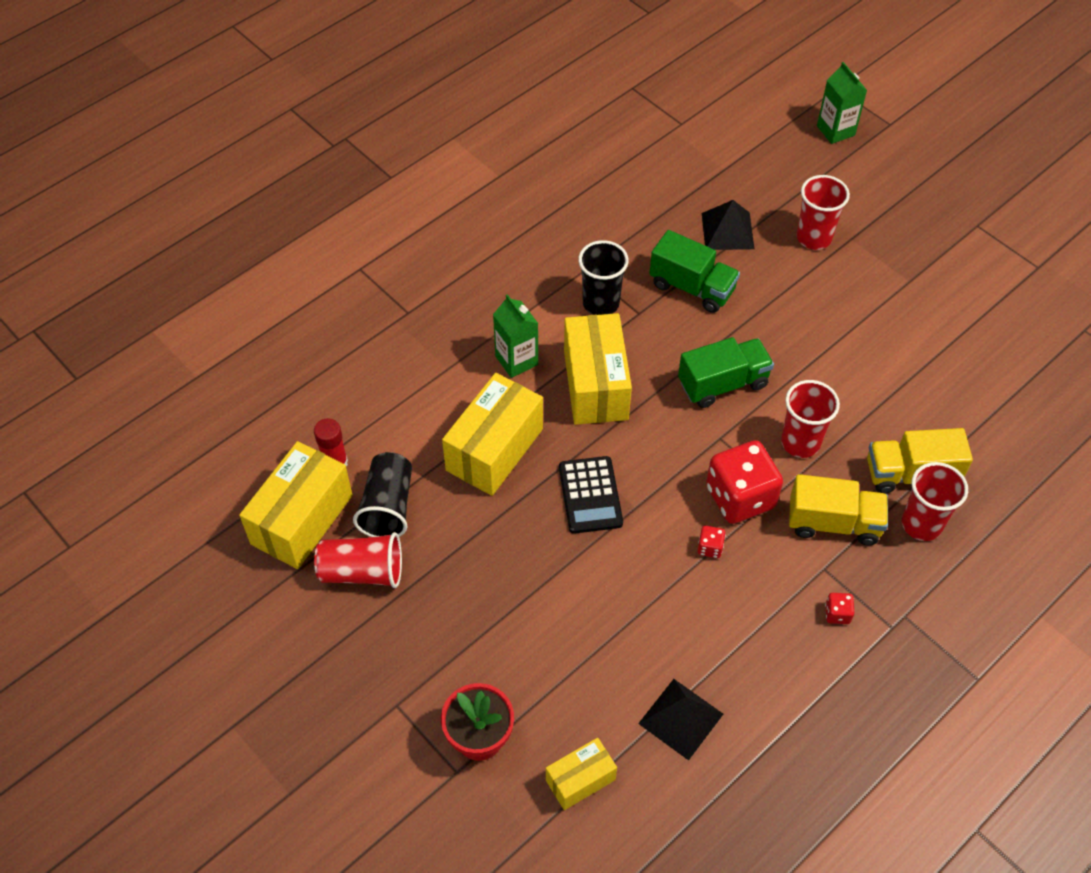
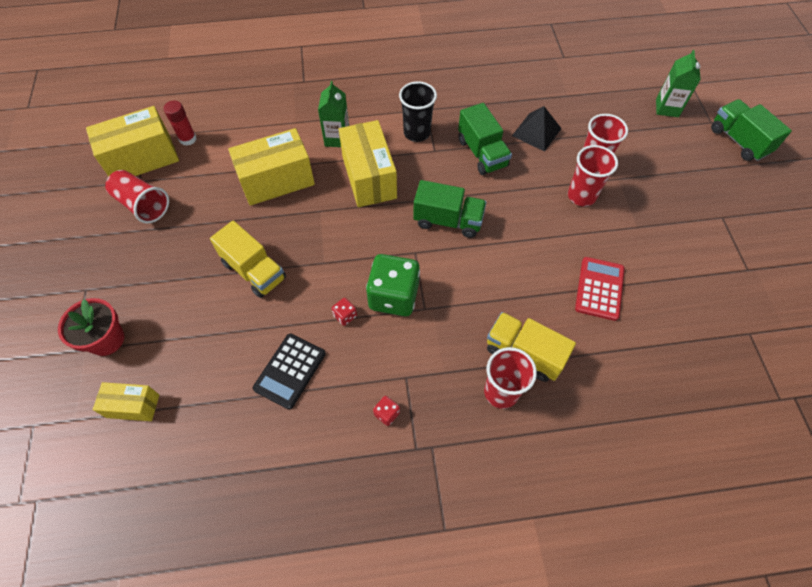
camera: 35 degrees right, 5 degrees up
black cup [353,452,412,537] -> none
black calculator [559,456,623,534] -> black calculator moved to [253,333,326,410]
yellow box [564,313,632,425] -> yellow box turned 45 degrees counterclockwise [339,120,397,207]
black pyramid [638,679,723,760] -> none
red dice [706,440,783,524] -> green dice [366,254,420,316]
red cup [781,380,840,458] -> red cup moved to [568,145,618,207]
yellow truck [789,474,888,545] -> yellow truck moved to [210,220,286,298]
none -> red calculator [575,257,625,321]
none -> green truck [711,99,792,161]

